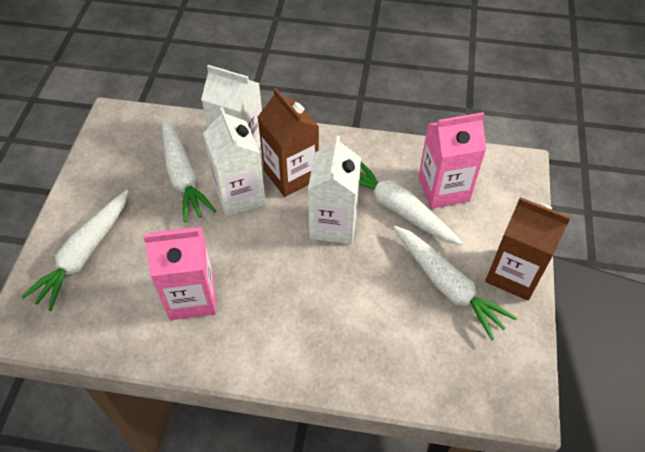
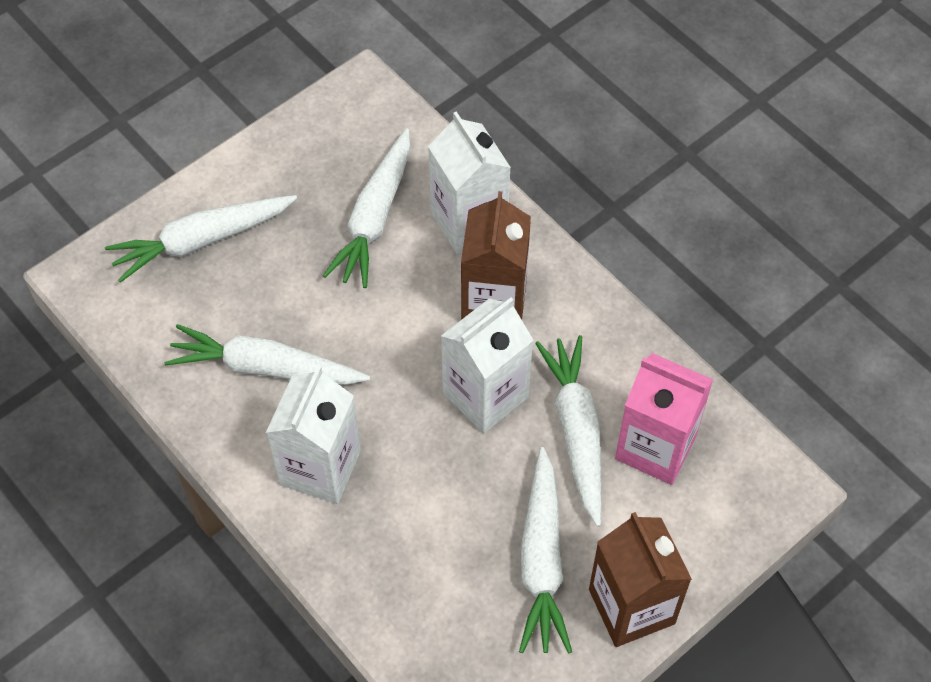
camera: 40 degrees right, 5 degrees up
pink carton [143,227,216,320] -> white carrot [164,324,370,385]
white carton [203,107,266,217] -> white carton moved to [266,366,361,504]

